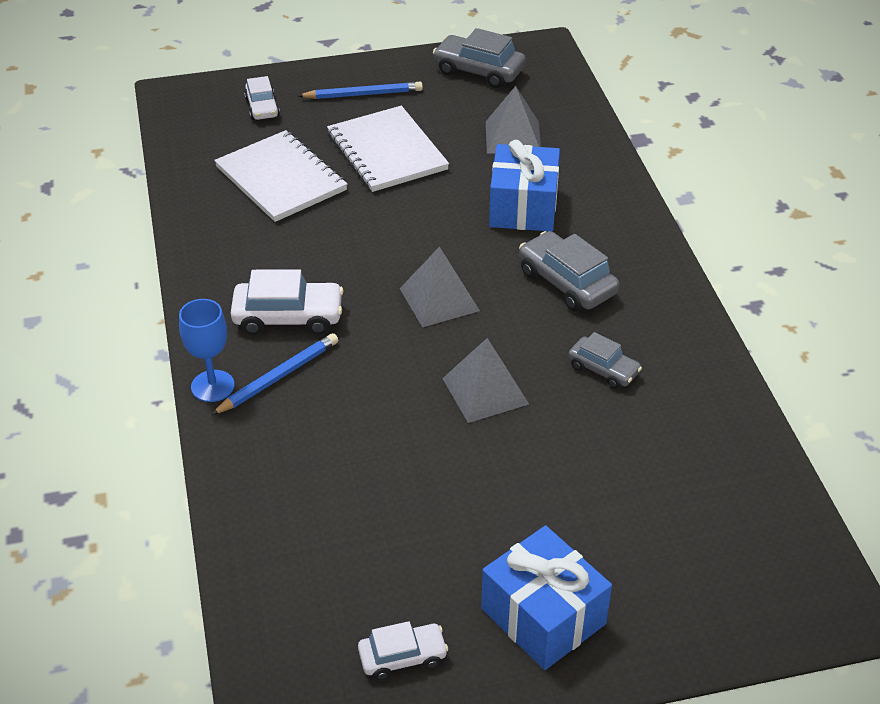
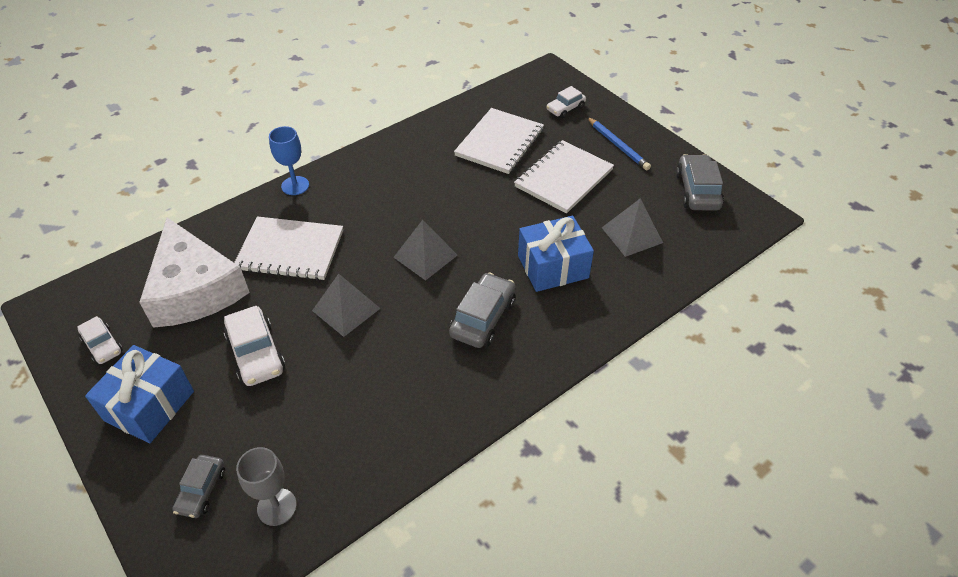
camera: 65 degrees right, 5 degrees up
blue pencil [211,333,338,415] -> none
white car [231,269,344,335] -> white car moved to [224,306,285,386]
grey car [568,332,642,389] -> grey car moved to [172,455,225,518]
none -> white cheese [139,218,250,328]
none -> white notebook [234,216,343,280]
none -> grey goblet [236,447,297,526]

